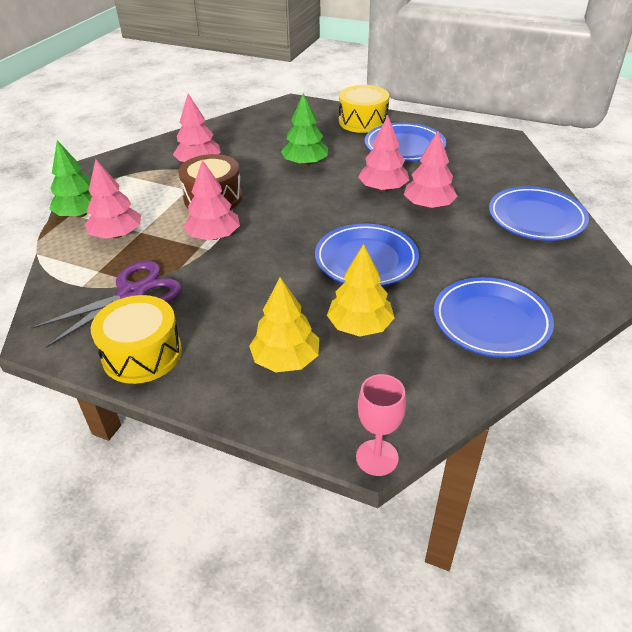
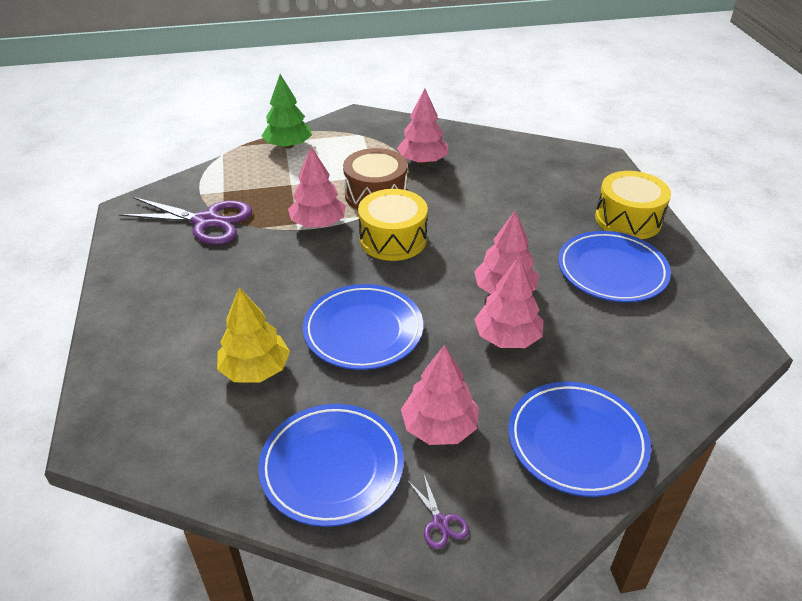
camera: 55 degrees right, 0 degrees up
pink tree [85,159,141,239] -> pink tree moved to [401,345,479,445]
yellow drum [91,295,182,384] -> yellow drum moved to [358,189,428,261]
yellow tree [249,277,319,372] -> none
green tree [281,93,328,166] -> none
pink goblet [356,374,406,476] -> none
none -> purple scissors [407,475,469,549]

